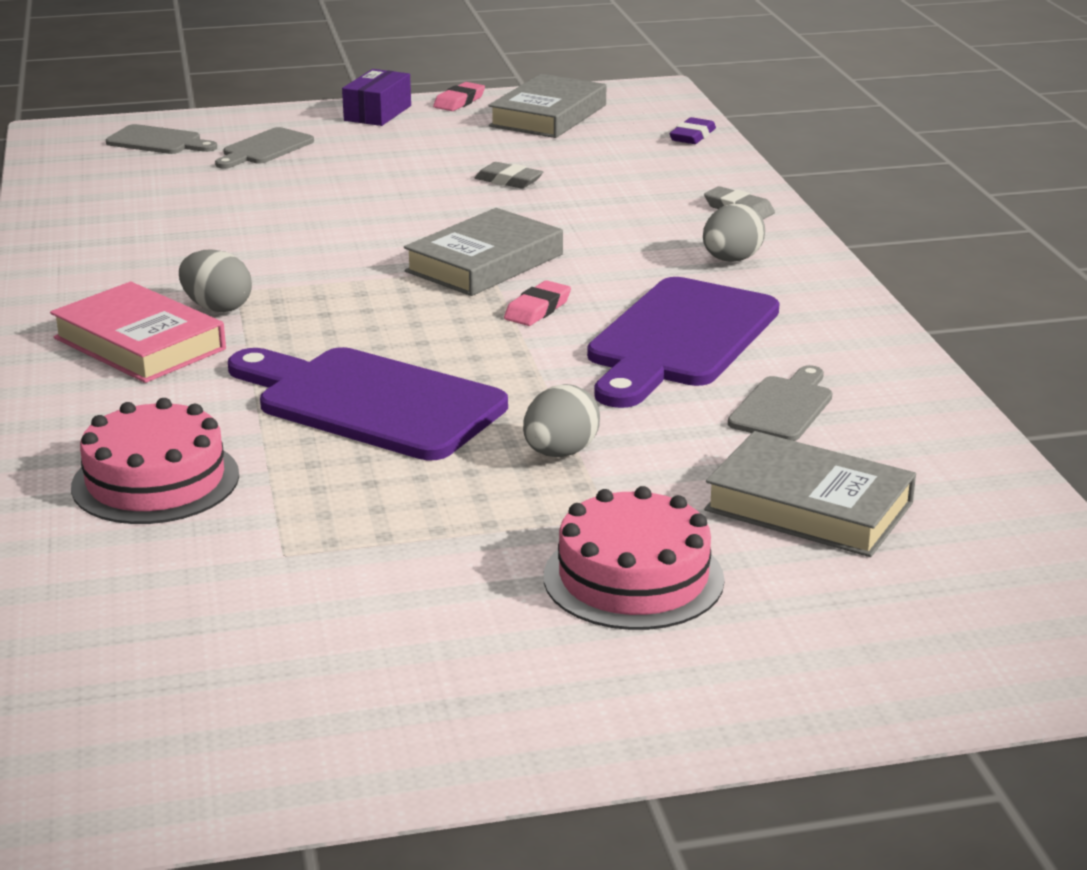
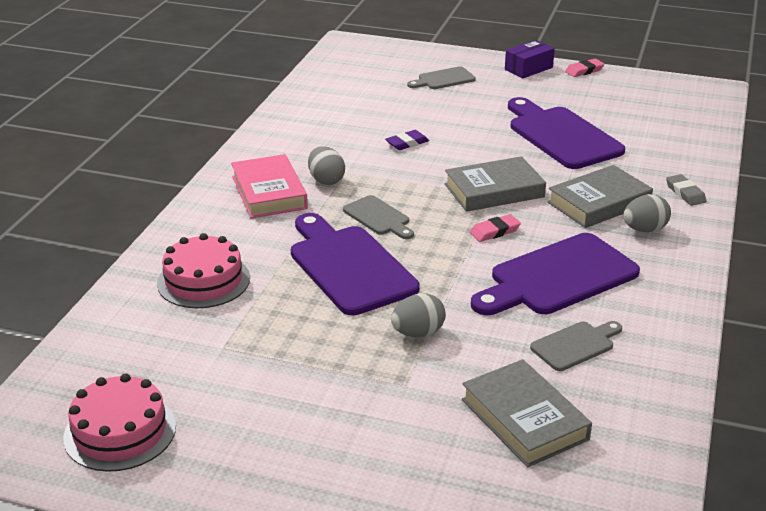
camera: 30 degrees right, 5 degrees up
grey cutting board [106,124,217,154] -> grey cutting board moved to [343,195,414,239]
grey eraser [475,162,543,189] -> purple cutting board [508,97,625,169]
grey book [488,74,606,138] -> grey book moved to [547,165,653,228]
pink cake [544,486,724,630] -> pink cake moved to [63,373,176,472]
purple eraser [670,117,716,144] -> purple eraser moved to [385,130,429,150]

